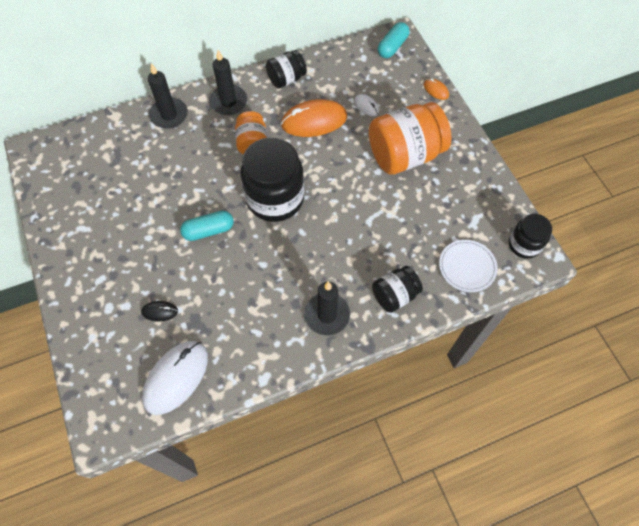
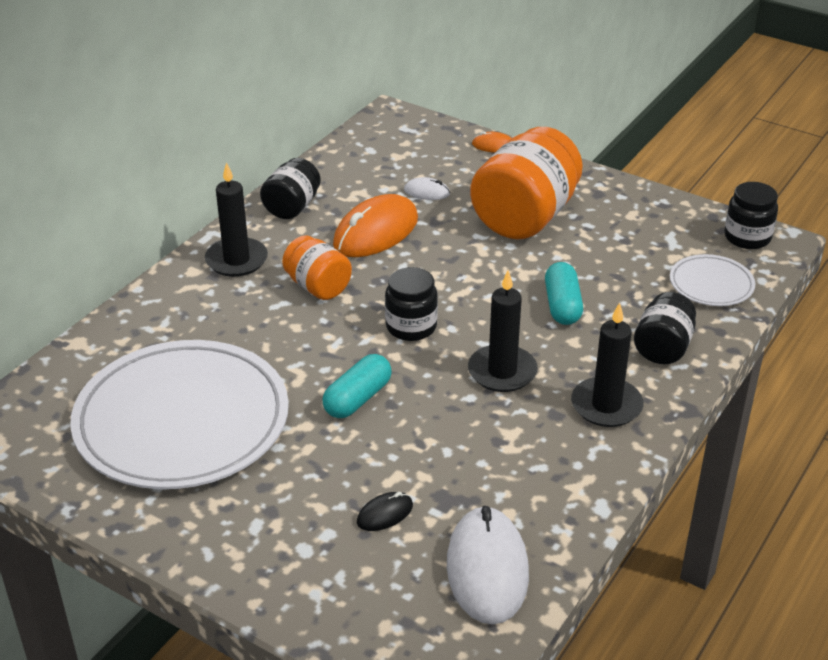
camera: 35 degrees left, 25 degrees down
black candle [148,64,188,129] -> black candle moved to [468,270,538,392]
black jar [240,137,304,222] -> black jar [385,267,438,341], size x0.55
turquoise capsule [378,22,409,58] -> turquoise capsule moved to [545,262,583,325]
none -> white plate [70,340,289,489]

